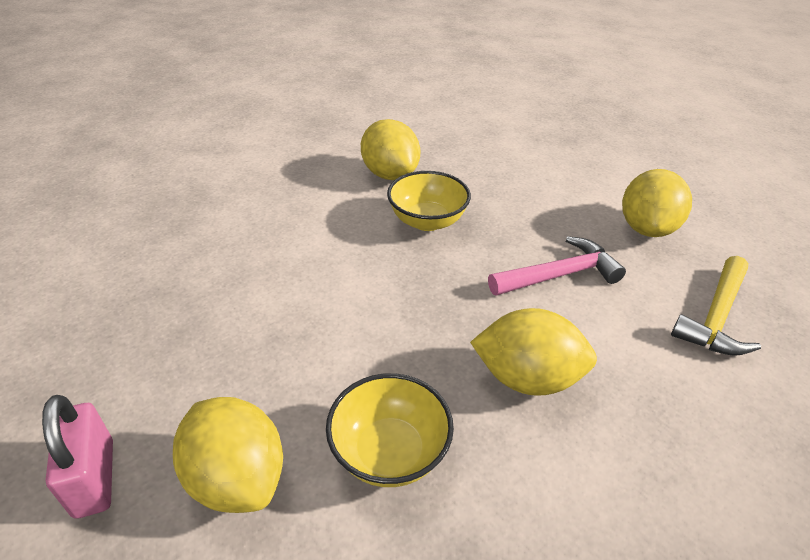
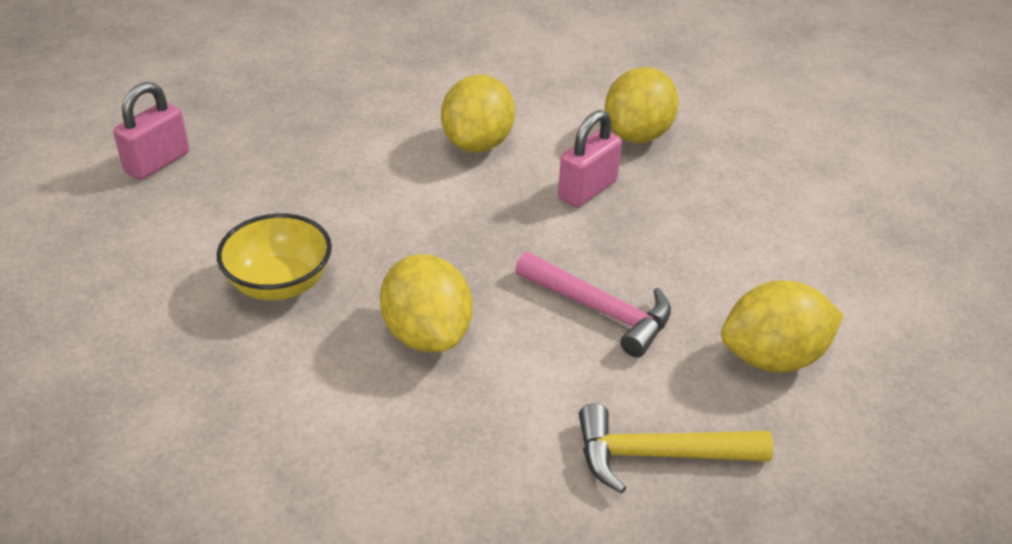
camera: 55 degrees right, 0 degrees up
yellow lemon [173,397,283,513] -> yellow lemon moved to [441,75,515,153]
yellow bowl [387,171,471,231] -> pink padlock [558,110,622,207]

